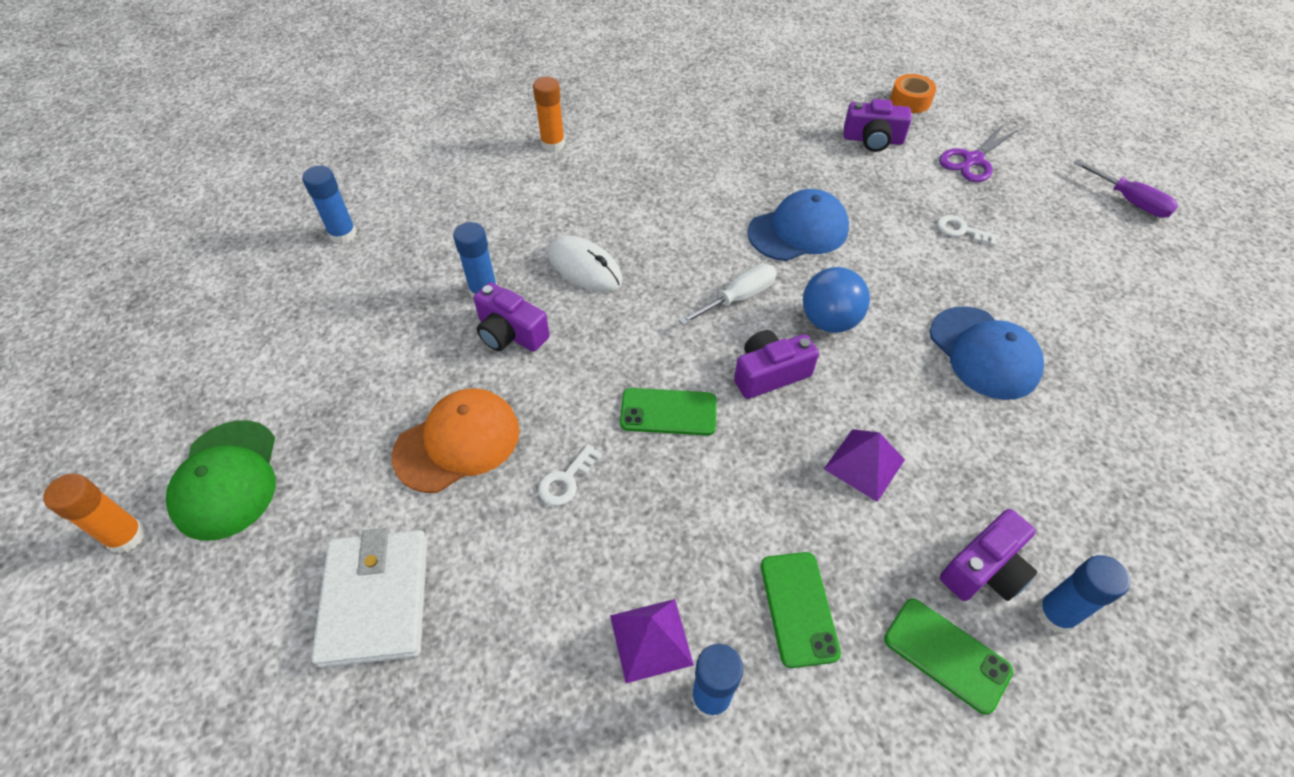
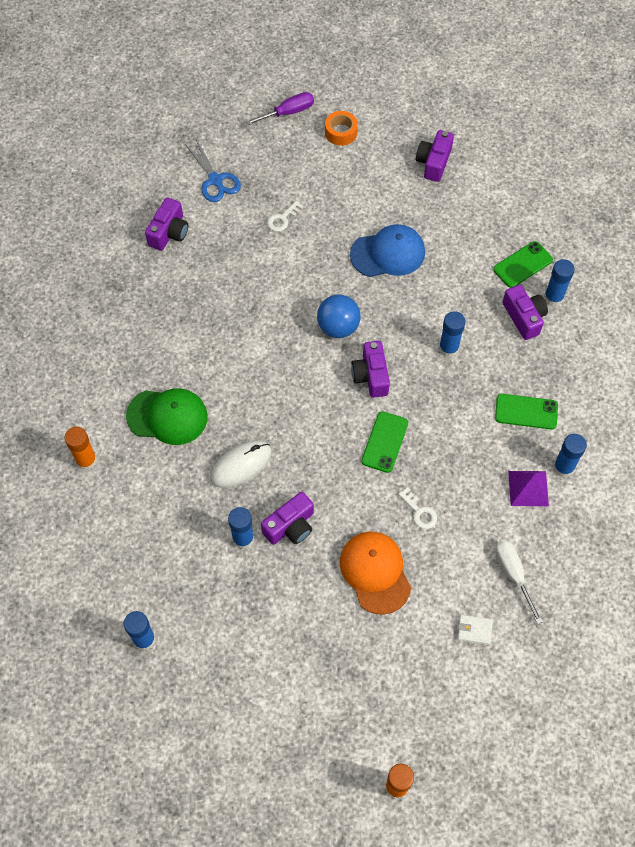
camera: 75 degrees left, 10 degrees up
green cap [166,420,276,541] -> green cap moved to [126,388,208,445]
white wallet [311,528,428,668] -> white wallet [458,615,493,645], size x0.44
white screwdriver [679,264,777,325] -> white screwdriver moved to [495,540,543,624]
blue cap [748,189,849,261] -> none
purple pyramid [824,429,905,502] -> blue glue stick [439,311,465,357]
green phone [884,598,1013,715] -> green phone moved to [493,241,553,288]
orange tape [890,74,936,113] -> orange tape moved to [325,111,358,146]
purple scissors [939,125,1018,182] -> blue scissors [185,139,241,202]
none -> purple camera [416,130,454,182]

